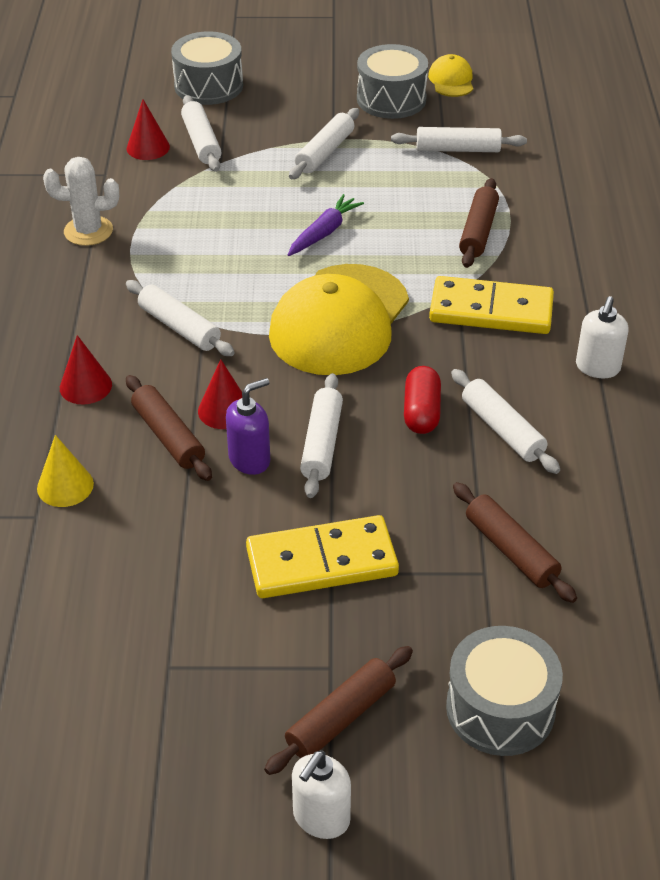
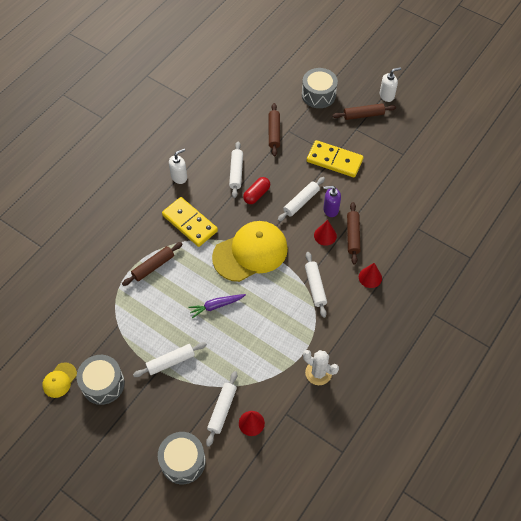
camera: 145 degrees left, 15 degrees up
yellow cone [37,435,94,507] -> none
white rolling pin [391,127,527,152] -> none

